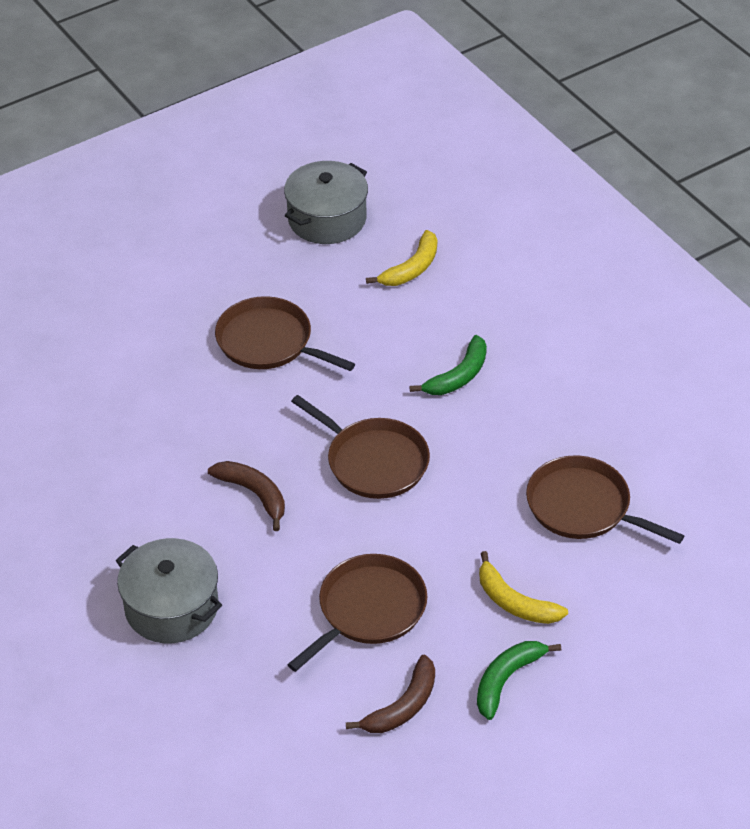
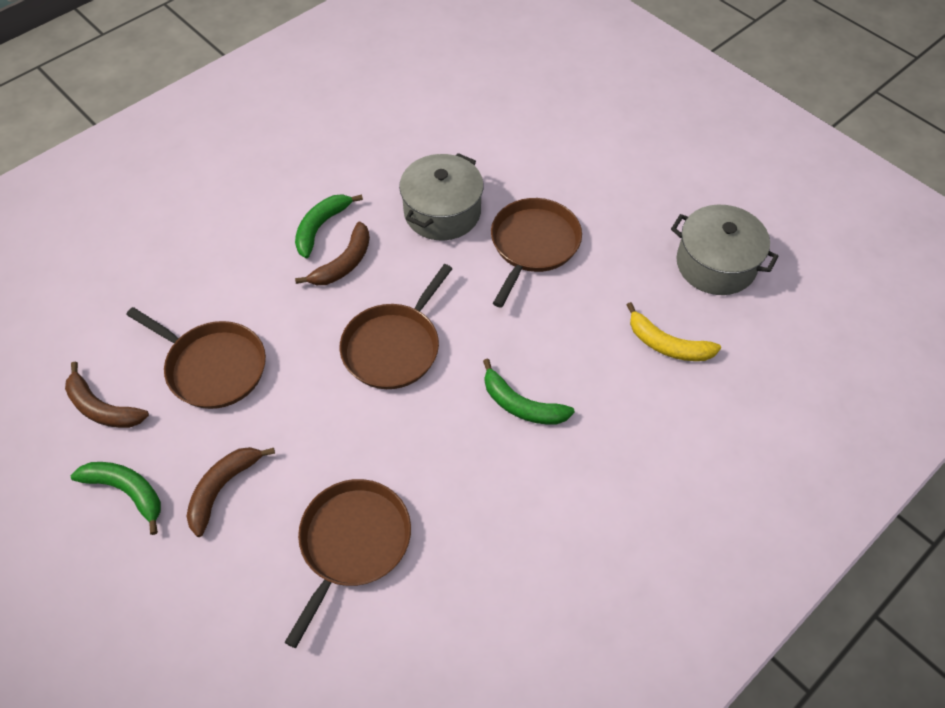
camera: 80 degrees right, 10 degrees up
grey pot [116,538,222,643] -> grey pot moved to [399,153,484,240]
yellow banana [479,551,568,624] -> brown banana [186,447,275,537]
none -> green banana [295,194,363,258]

